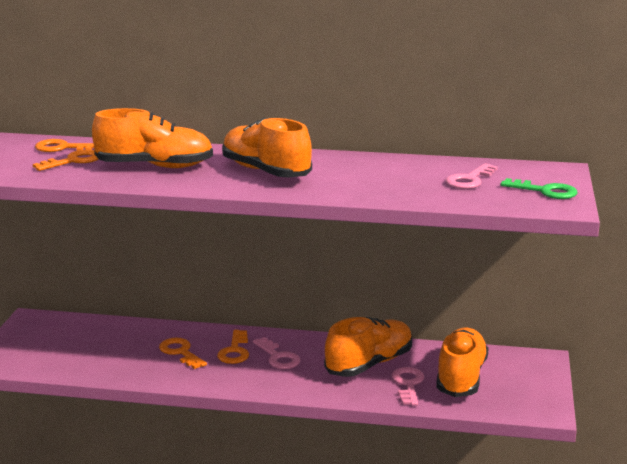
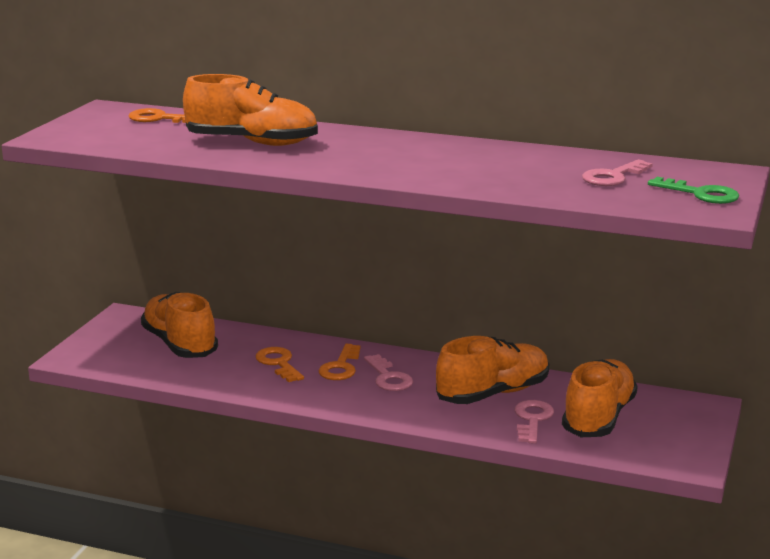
camera: 10 degrees right, 0 degrees up
orange key [33,149,99,171] -> none
orange shoe [222,118,312,177] -> orange shoe moved to [141,292,218,358]

